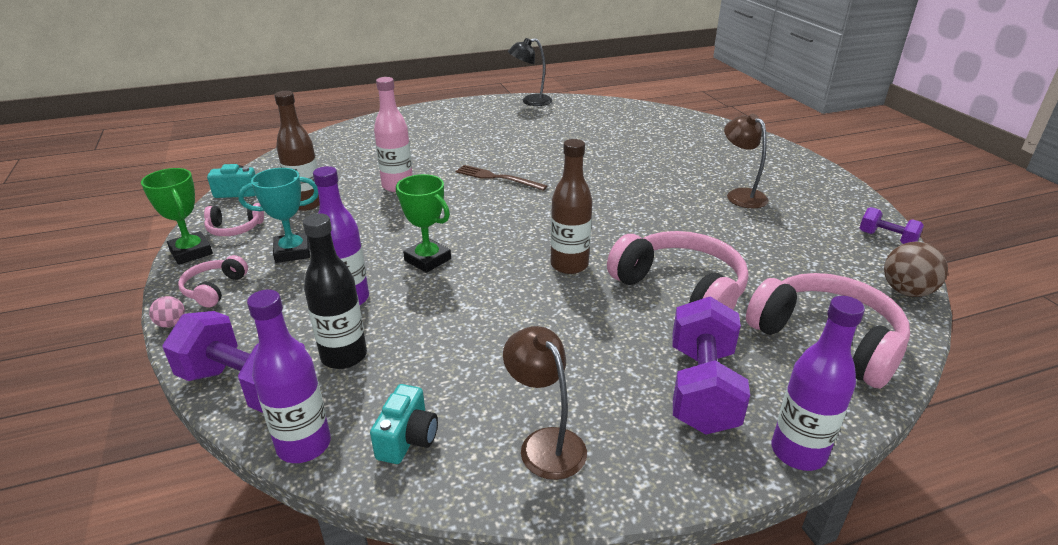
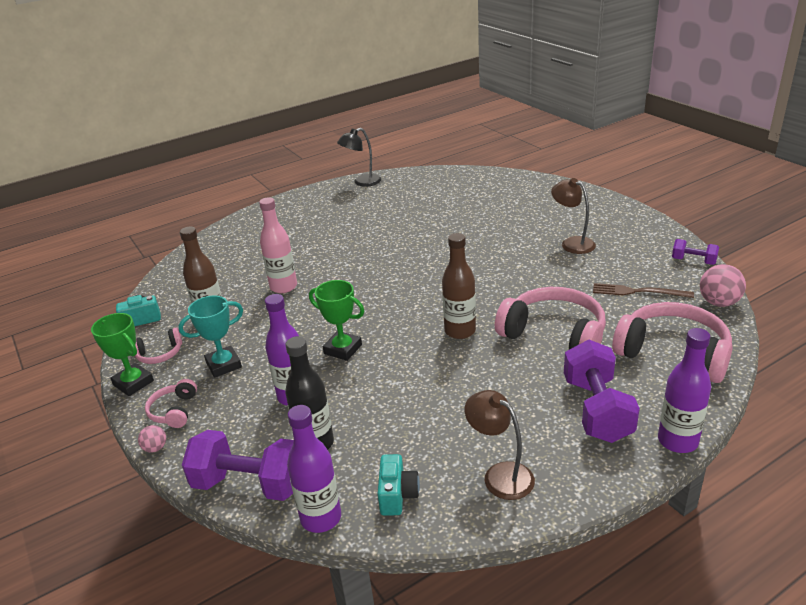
camera: 10 degrees left, 0 degrees up
brown fork [456,165,547,191] -> brown fork moved to [593,283,694,298]
brown ball [884,242,948,297] -> pink ball [700,264,746,307]

